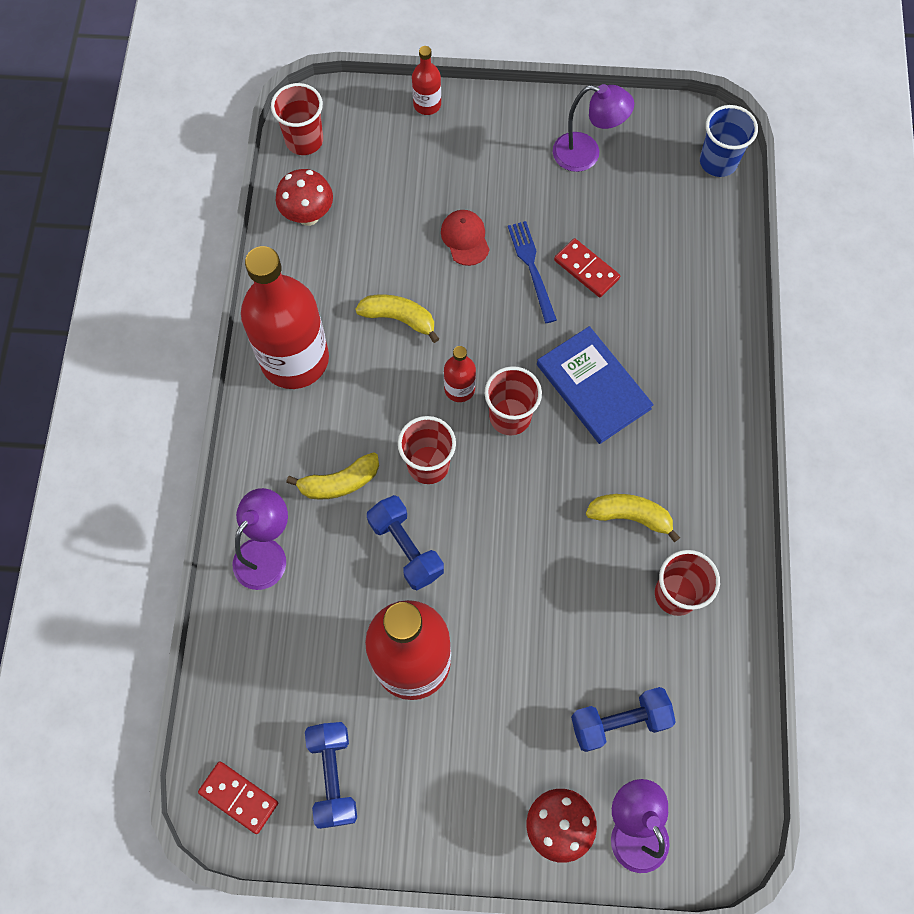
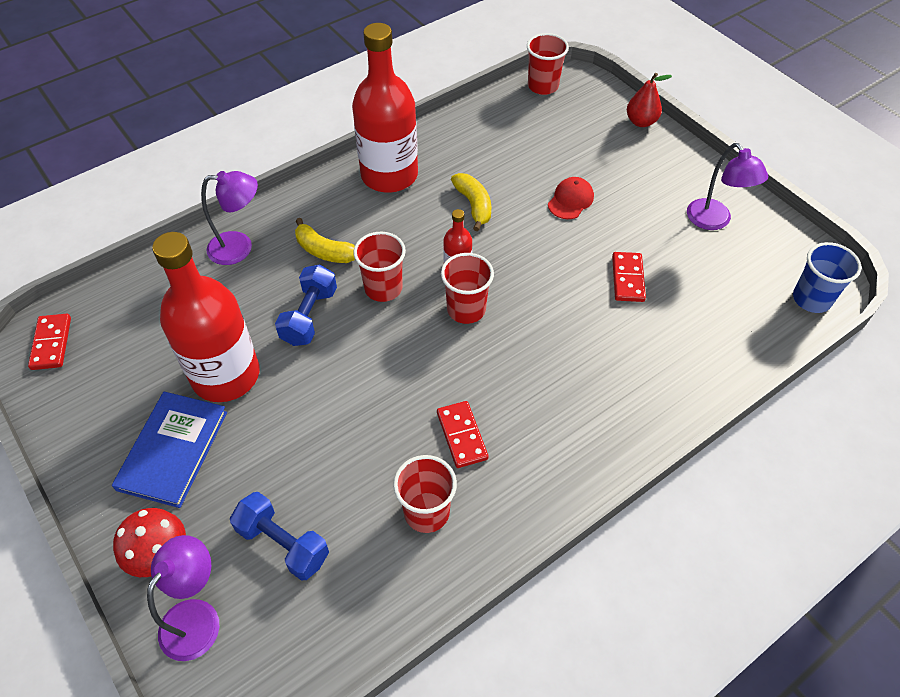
camera: 50 degrees right, 15 degrees down
red mushroom [276,169,333,226] -> none
blue dumbbell [305,722,357,829] -> none
red bottle [412,46,441,115] -> red pear [627,73,672,127]
blue fork [508,221,557,323] -> none
blue book [537,326,654,444] -> blue book moved to [112,392,227,508]
yellow banana [586,494,680,542] -> red domino [437,401,488,468]

